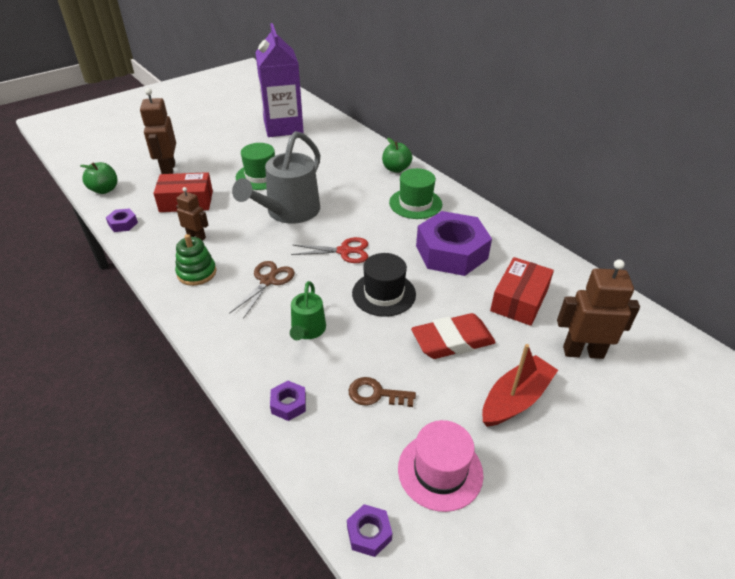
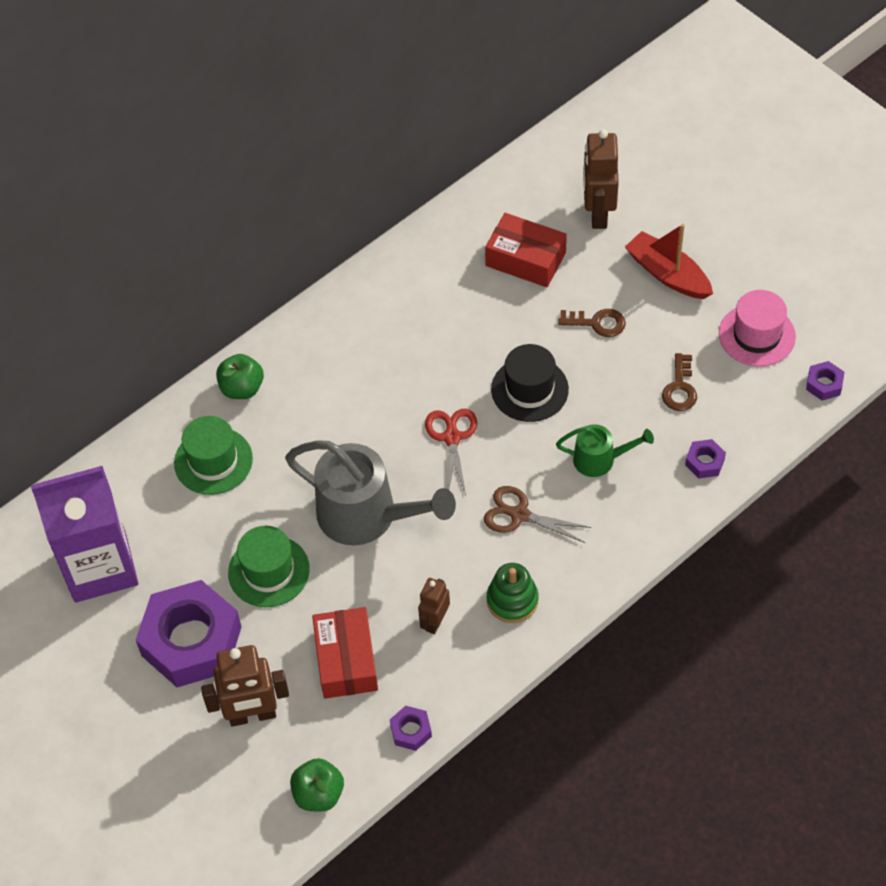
camera: 90 degrees left, 15 degrees up
green hat [389,168,442,219] -> green hat moved to [174,416,253,495]
red eraser [411,313,496,359] -> brown key [558,309,626,337]
purple nut [416,211,492,276] -> purple nut moved to [136,580,242,687]

